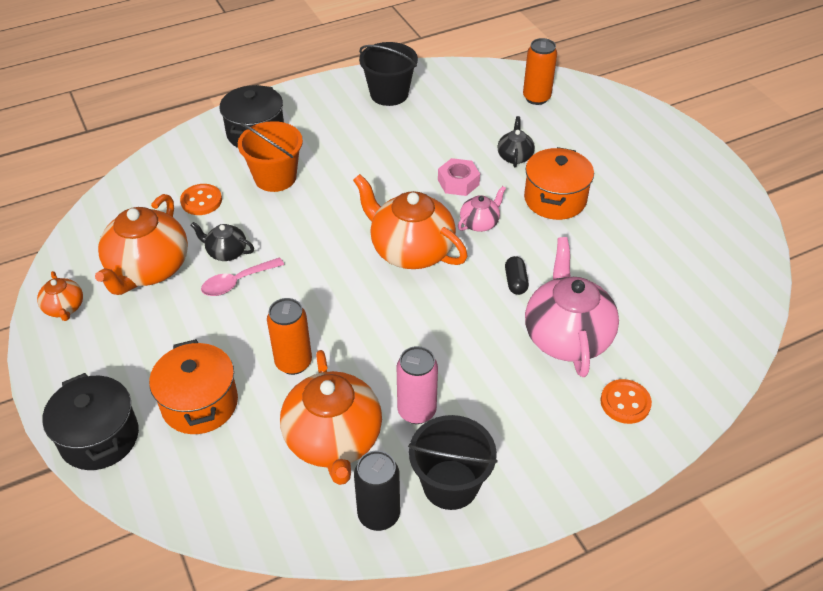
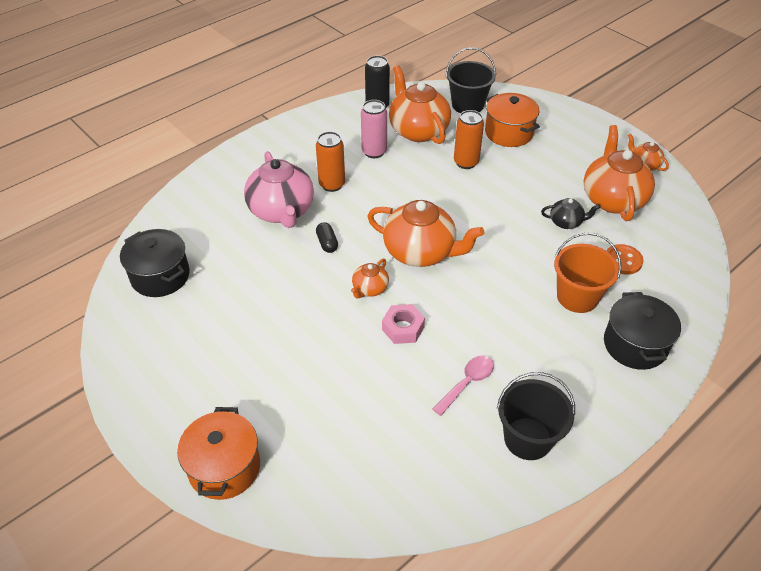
camera: 165 degrees right, 0 degrees up
black pot [42,373,139,470] -> black pot moved to [120,229,190,297]
pink spoon [201,257,284,296] -> pink spoon moved to [432,355,494,416]
black bucket [408,415,498,510] -> black bucket moved to [446,47,496,113]
pink teapot [458,186,506,232] -> orange teapot [351,259,389,298]
black teapot [497,116,535,167] -> none
orange can [523,38,557,105] -> orange can moved to [316,132,345,192]
orange pot [524,147,594,220] -> orange pot moved to [177,407,260,500]
orange button [601,379,652,424] -> none

